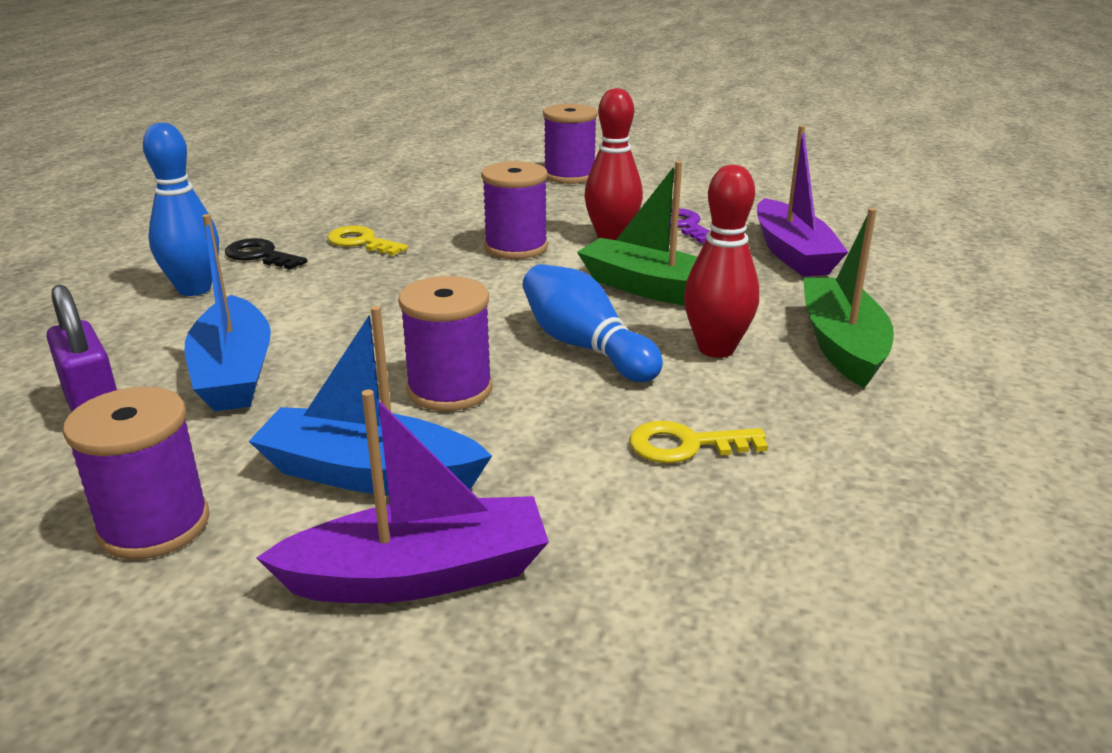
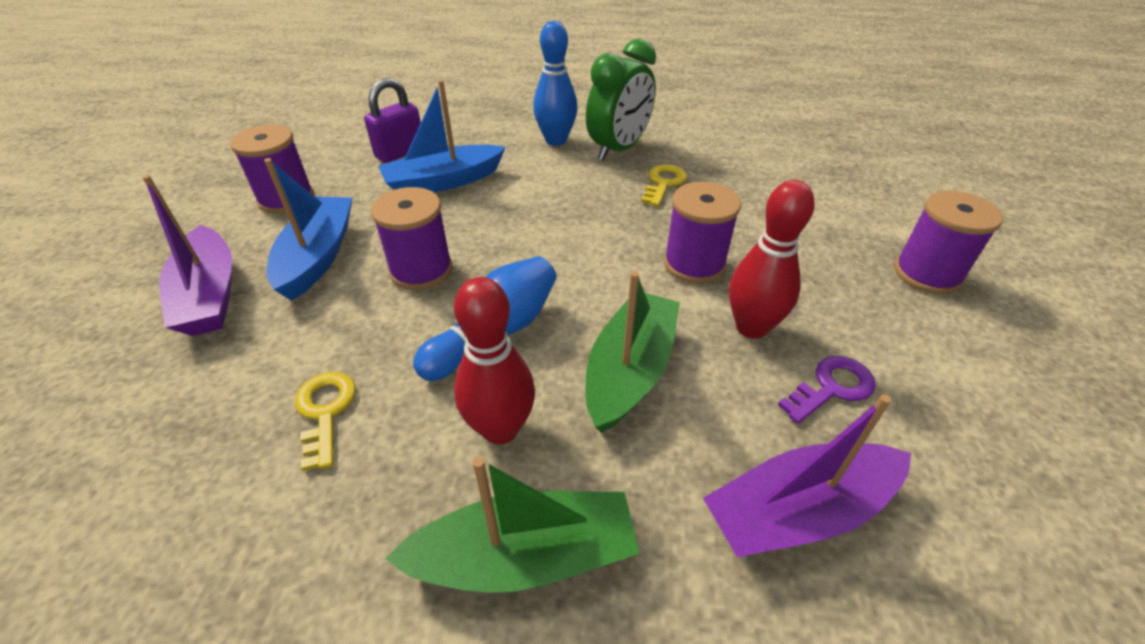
camera: 80 degrees right, 15 degrees up
black key [225,238,307,270] -> green clock [586,38,656,161]

